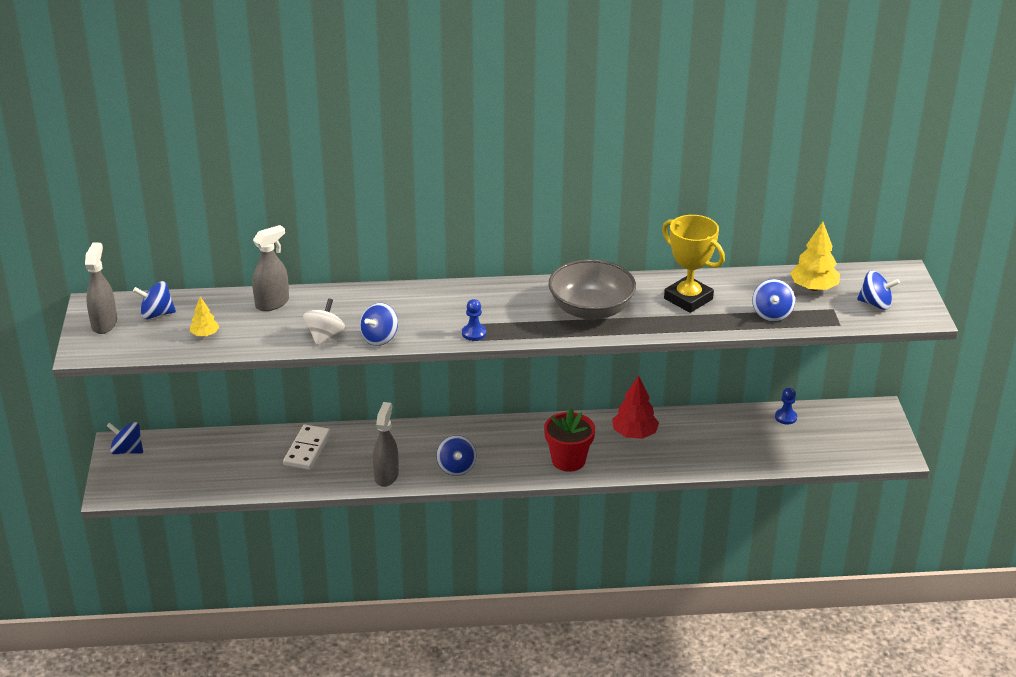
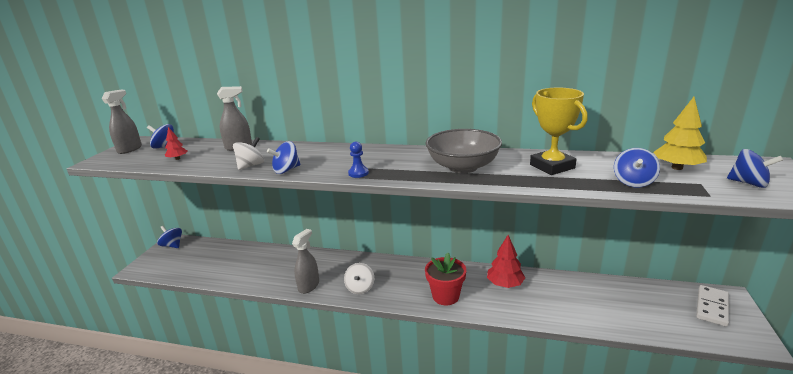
camera: 20 degrees right, 10 degrees down
yellow tree [190,297,219,337] -> red tree [165,127,187,160]
white domino [283,425,331,470] -> white domino moved to [696,285,729,327]
blue spinning top [436,435,476,476] -> white spinning top [344,263,374,294]
blue pawn [775,388,797,425] -> none

